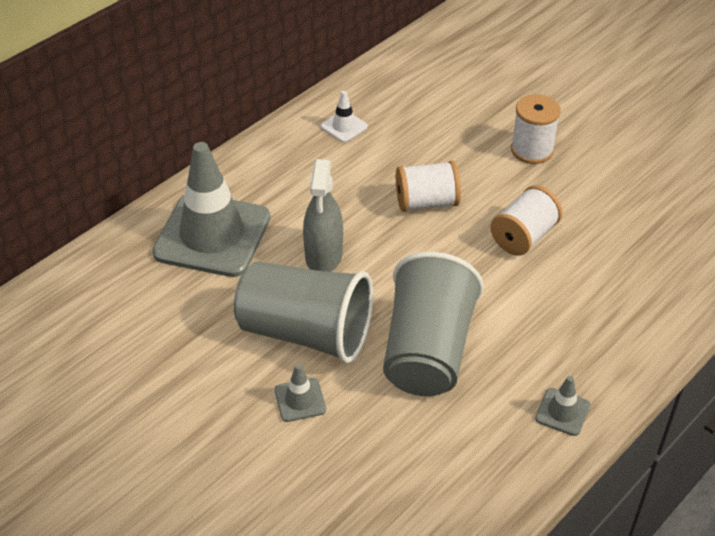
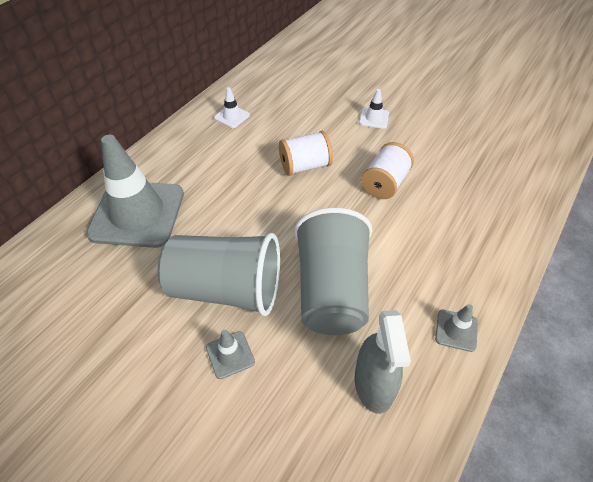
camera: 10 degrees left, 5 degrees up
grey spray bottle [303,159,343,272] -> grey spray bottle moved to [354,310,411,414]
white spool [511,94,561,164] -> white traffic cone [359,89,389,129]

